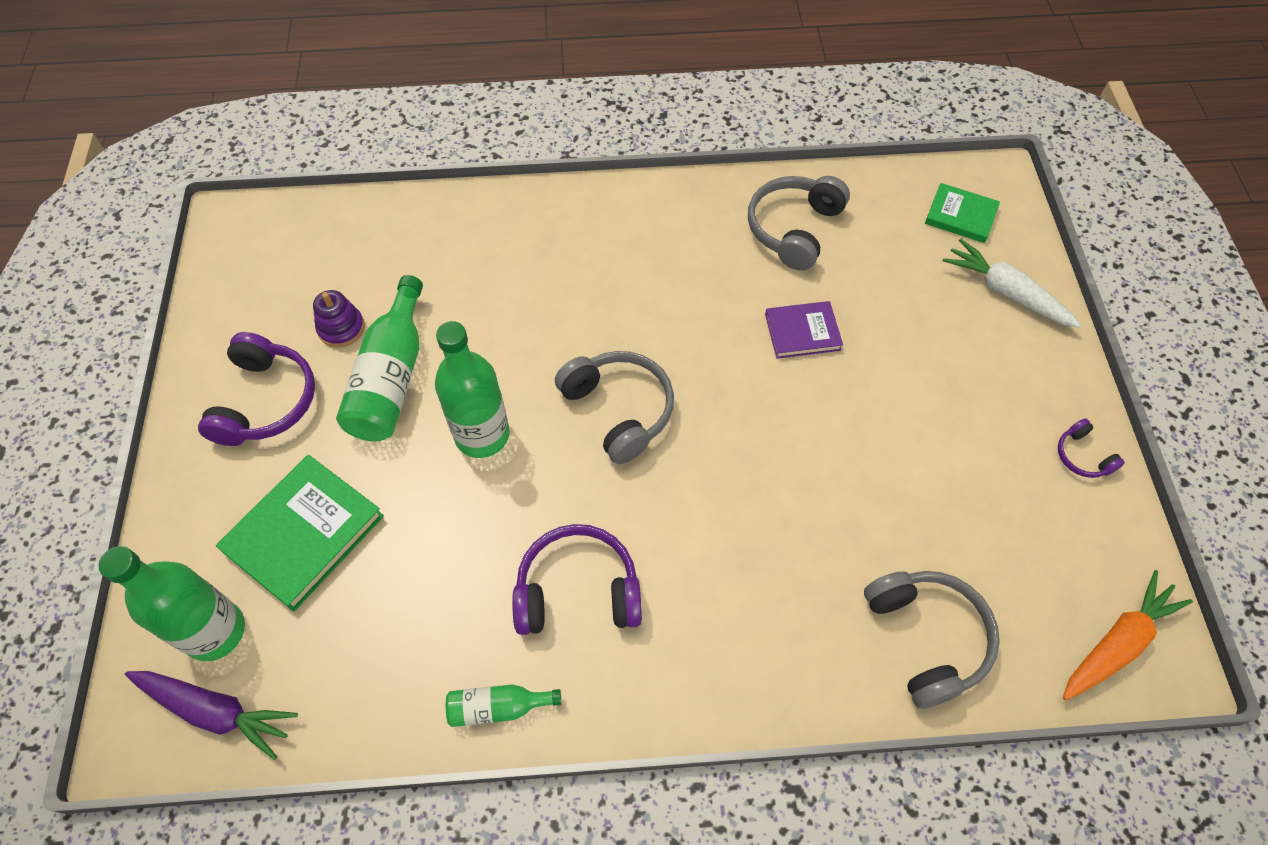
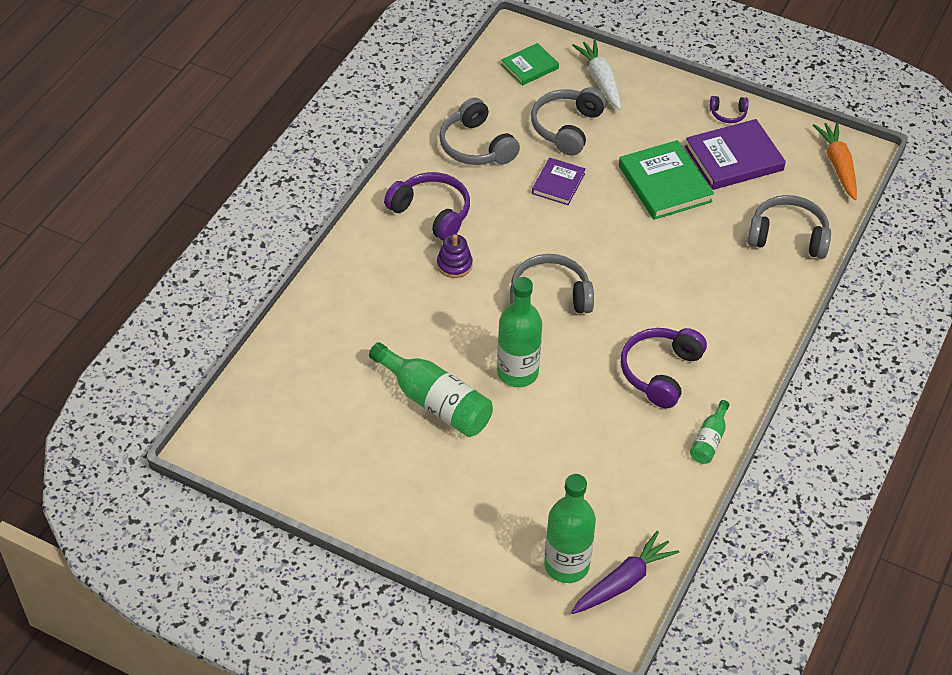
camera: 60 degrees left, 10 degrees down
purple headphones [198,332,315,446] -> purple headphones moved to [384,172,470,241]
green book [216,455,384,611] -> green book moved to [619,140,714,220]
purple stacking toy [313,290,365,347] -> purple stacking toy moved to [437,234,473,278]
white carrot [943,239,1082,328] -> white carrot turned 90 degrees clockwise [572,39,621,110]
none -> grey headphones [531,87,607,155]
none -> purple book [685,119,786,190]

